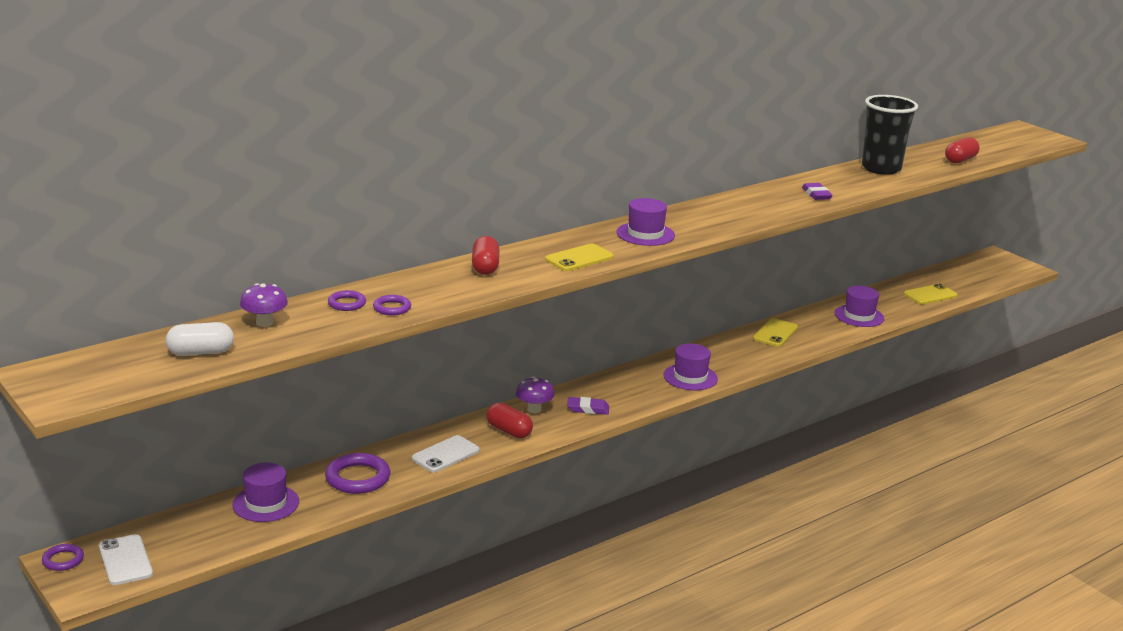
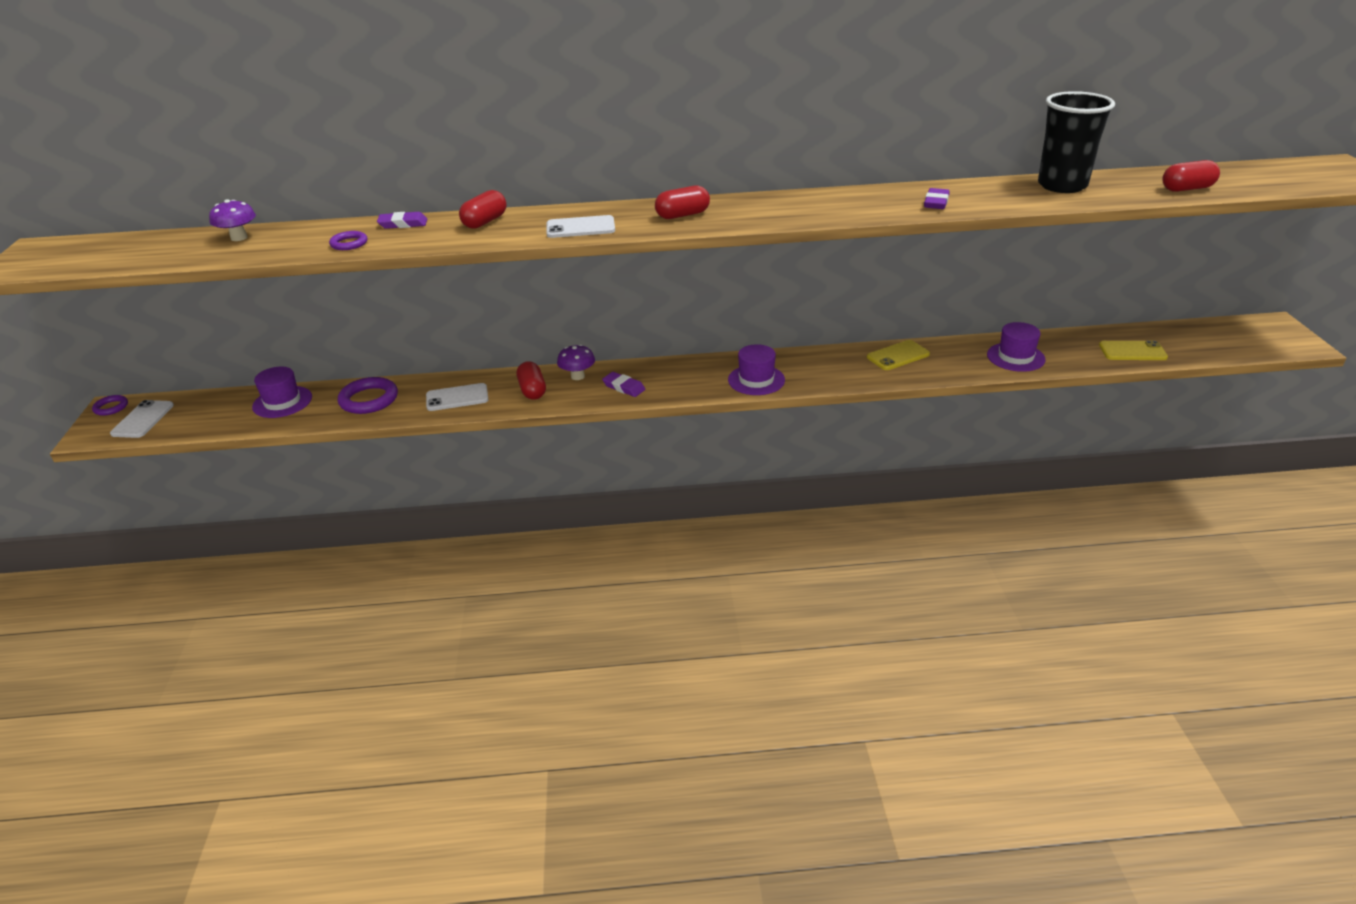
camera: 35 degrees right, 10 degrees up
white capsule [166,322,234,356] -> none
purple ring [328,290,366,311] -> none
yellow phone [545,243,614,271] -> white phone [546,215,615,238]
purple hat [617,198,675,246] -> red capsule [655,185,710,219]
none -> purple eraser [377,212,427,229]

